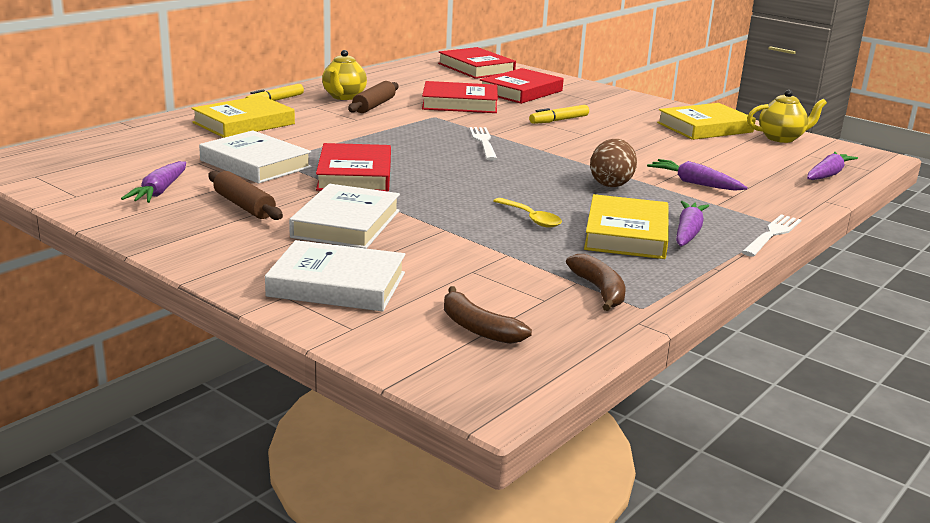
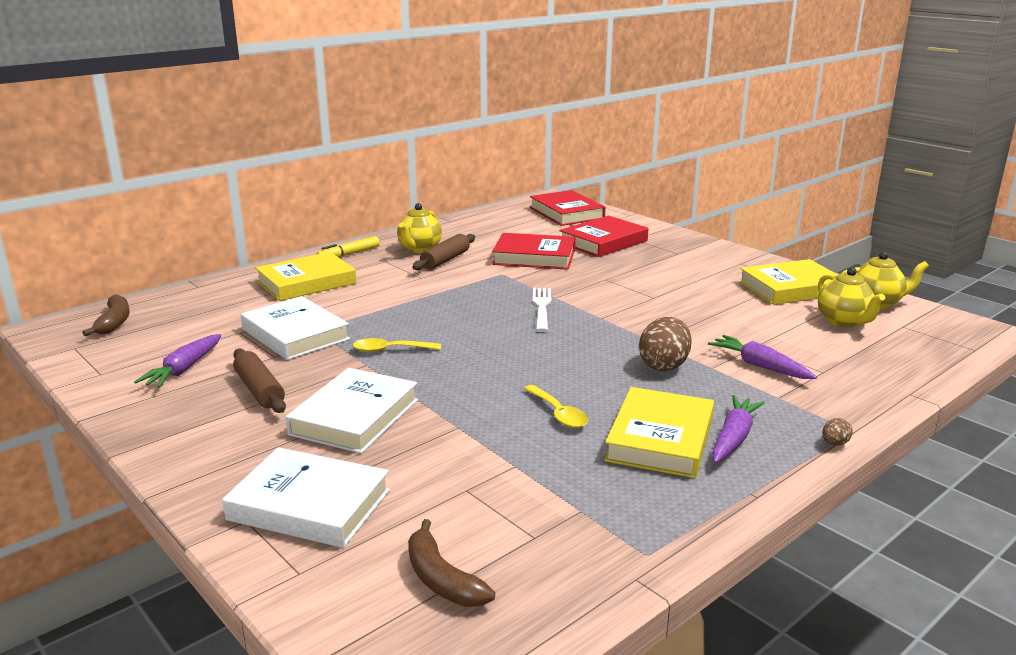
camera: 10 degrees right, 0 degrees up
red book [316,143,391,192] -> yellow spoon [353,338,441,352]
yellow marker [529,105,589,124] -> none
brown banana [566,254,625,311] -> brown banana moved to [82,295,130,336]
white fork [742,214,801,257] -> brown egg [822,418,853,446]
purple carrot [807,152,858,180] -> none
none -> yellow teapot [818,267,885,328]

